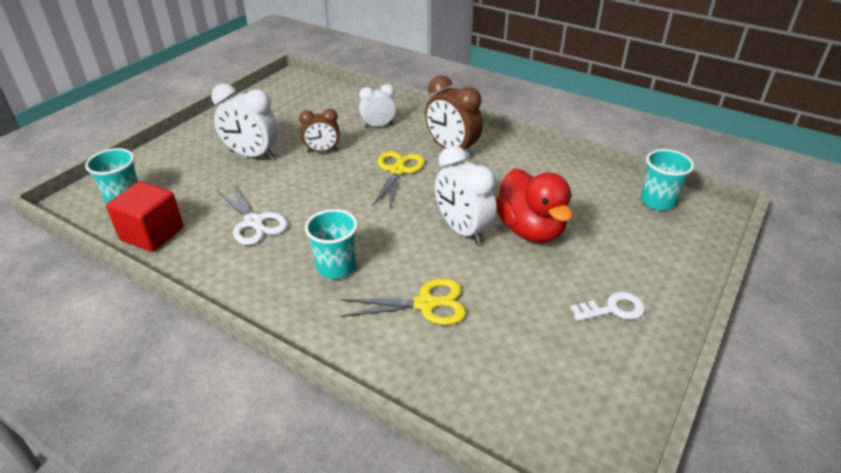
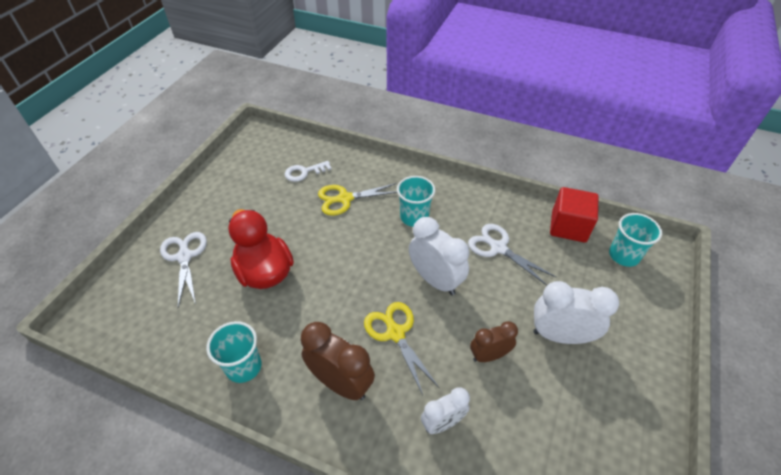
camera: 170 degrees right, 10 degrees up
yellow scissors [372,151,425,210] -> yellow scissors turned 150 degrees clockwise [364,302,440,395]
white clock [435,146,497,245] -> white clock moved to [409,217,469,295]
white key [570,292,645,321] -> white key moved to [285,161,332,182]
turquoise cup [641,149,694,211] -> turquoise cup moved to [206,321,261,383]
none -> white scissors [160,232,207,307]

